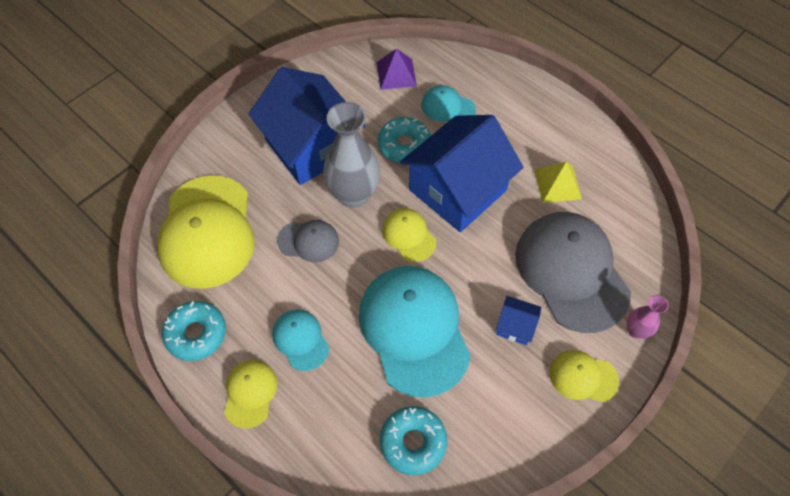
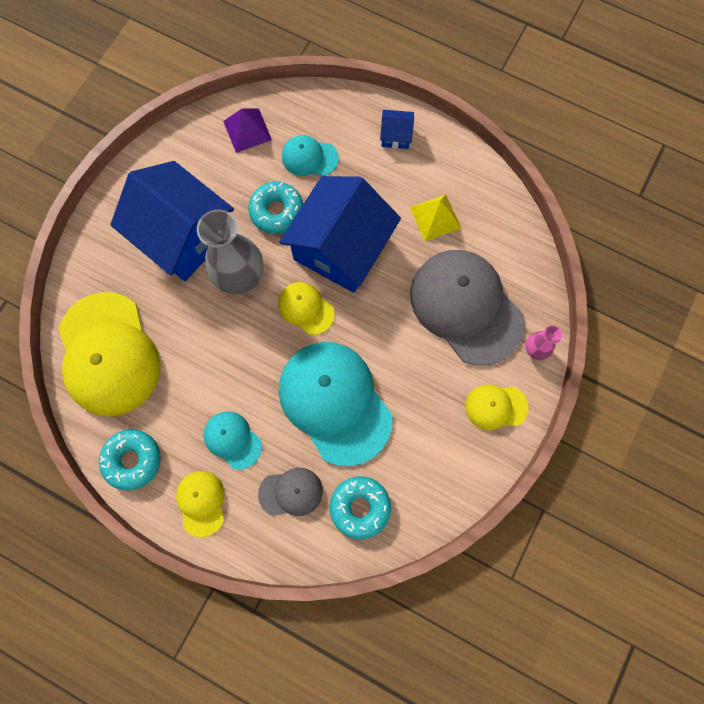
camera: 15 degrees left, 15 degrees up
grey cap [277,220,339,262] -> grey cap moved to [258,468,323,516]
blue house [496,296,541,345] -> blue house moved to [380,110,414,149]

